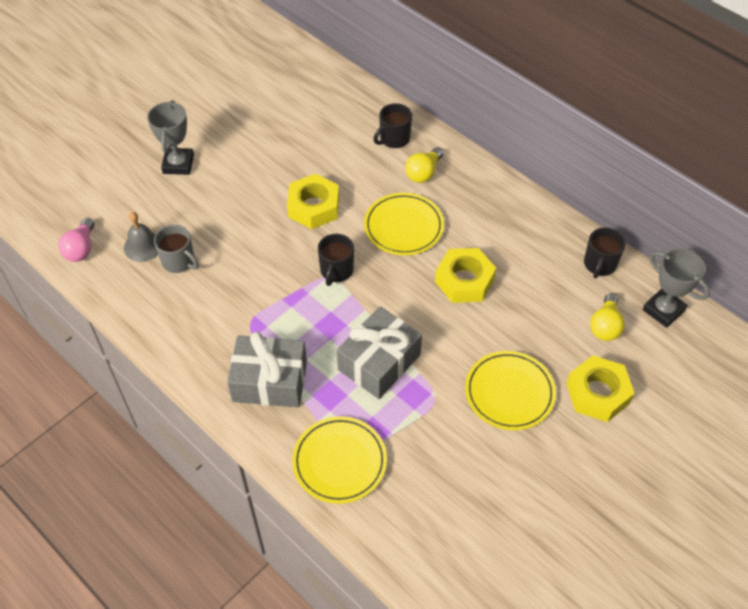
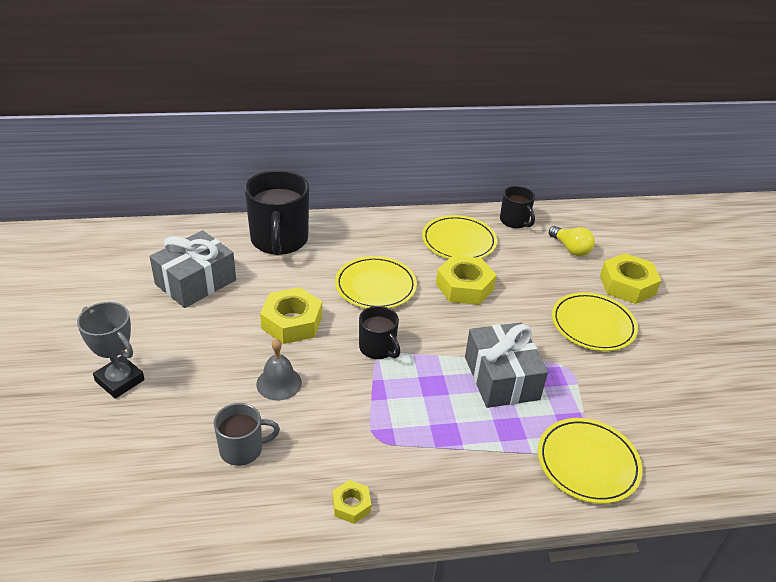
camera: 55 degrees left, 15 degrees down
pink light bulb [58,218,94,262] -> none
grey bell [124,212,158,262] -> grey bell moved to [256,338,302,400]
grey gift [227,332,307,407] -> grey gift moved to [150,230,236,308]
black mug [374,103,412,148] -> black mug [244,170,309,255], size x1.85
yellow light bulb [405,147,444,183] -> none
grey trophy [643,248,710,328] -> none
none -> yellow nut [333,480,371,524]
none -> yellow plate [422,215,497,259]

